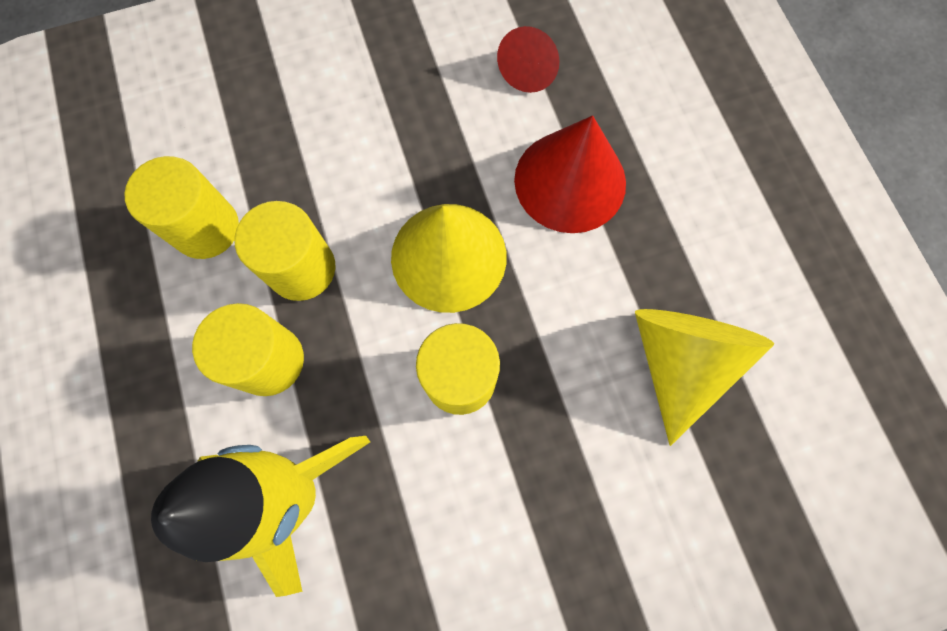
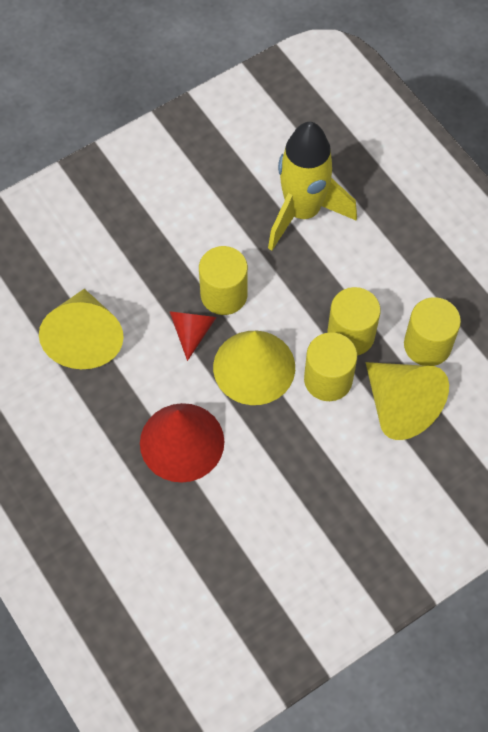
camera: 165 degrees right, 10 degrees down
yellow cylinder [192,303,304,396] -> yellow cylinder moved to [304,332,357,401]
red cone [497,26,560,93] -> red cone moved to [169,311,217,361]
none -> yellow cone [366,362,449,440]

